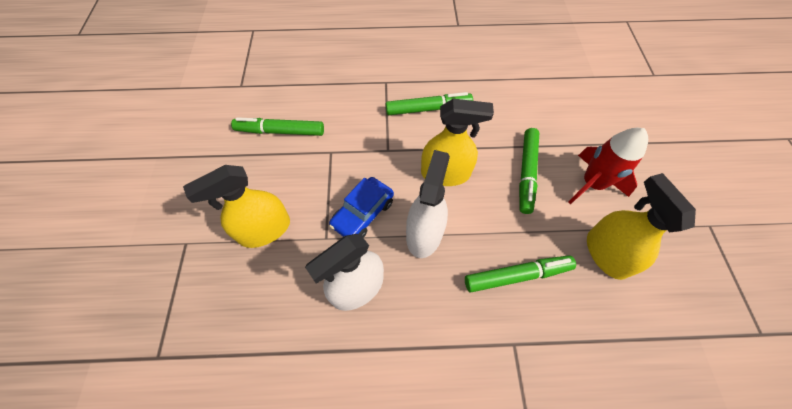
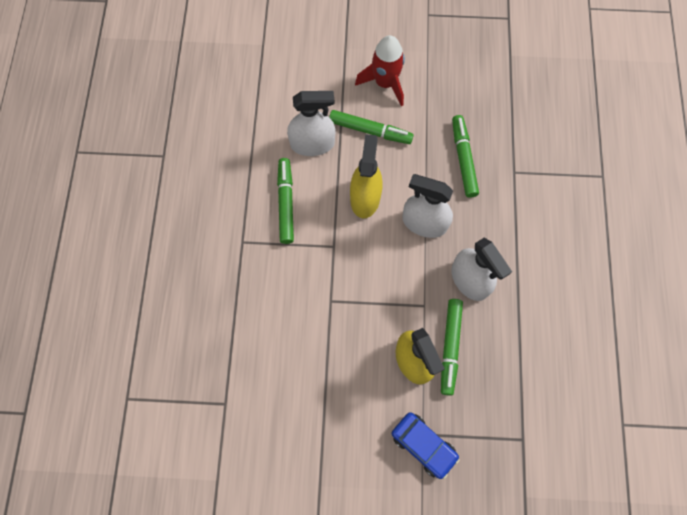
camera: 85 degrees left, 10 degrees up
green marker [231,117,324,136] -> green marker moved to [441,299,463,396]
blue car [329,177,394,238] -> blue car moved to [392,412,460,479]
yellow spray bottle [587,173,696,280] -> none
none -> white spray bottle [287,91,335,156]

